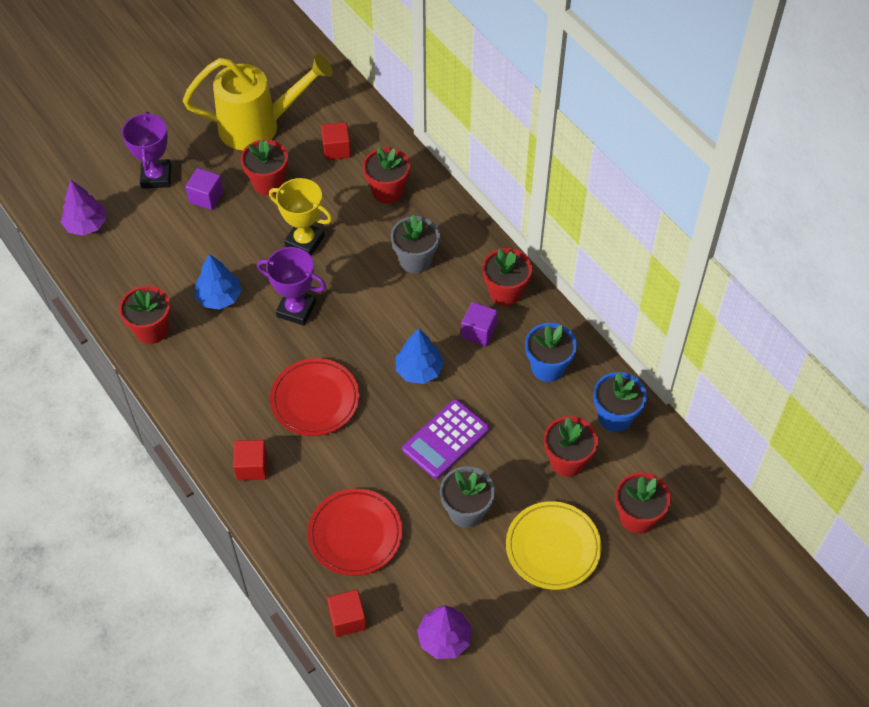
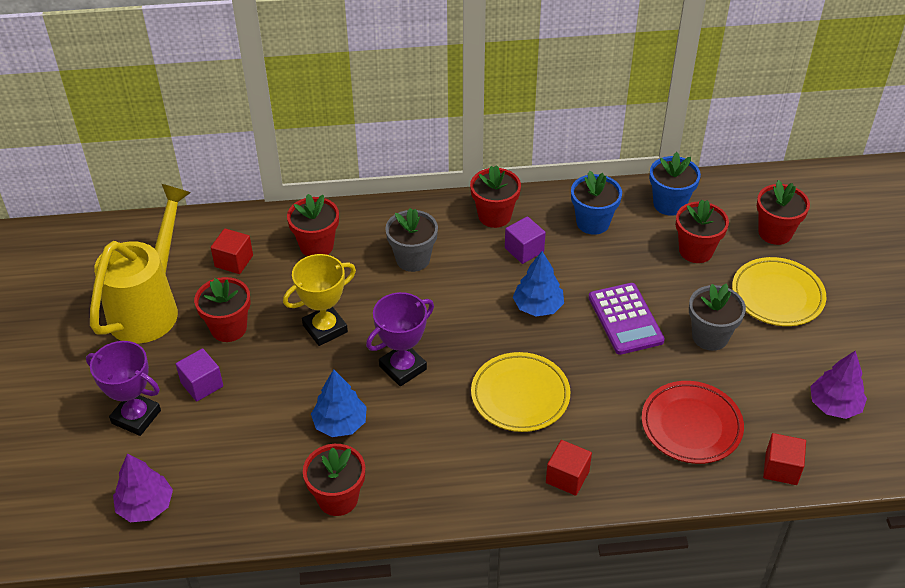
camera: 60 degrees left, 10 degrees down
red plate [270,358,360,436] -> yellow plate [471,352,570,432]

